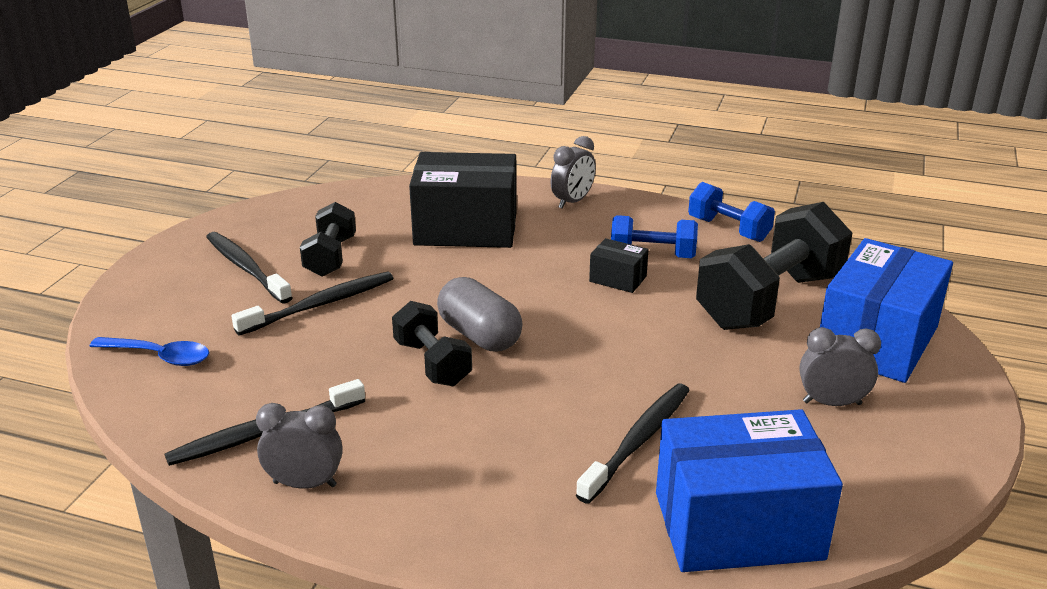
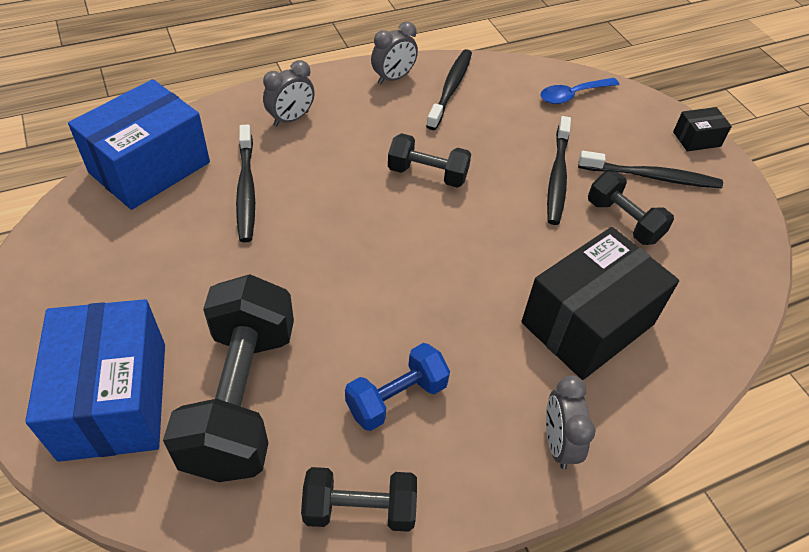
camera: 135 degrees right, 20 degrees up
grey capsule [437,277,523,351] -> none
black box [589,238,649,293] -> black box moved to [673,107,732,151]
blue dumbbell [688,182,775,242] -> black dumbbell [301,467,417,532]
grey clock [799,327,881,406] -> grey clock moved to [263,60,315,127]

